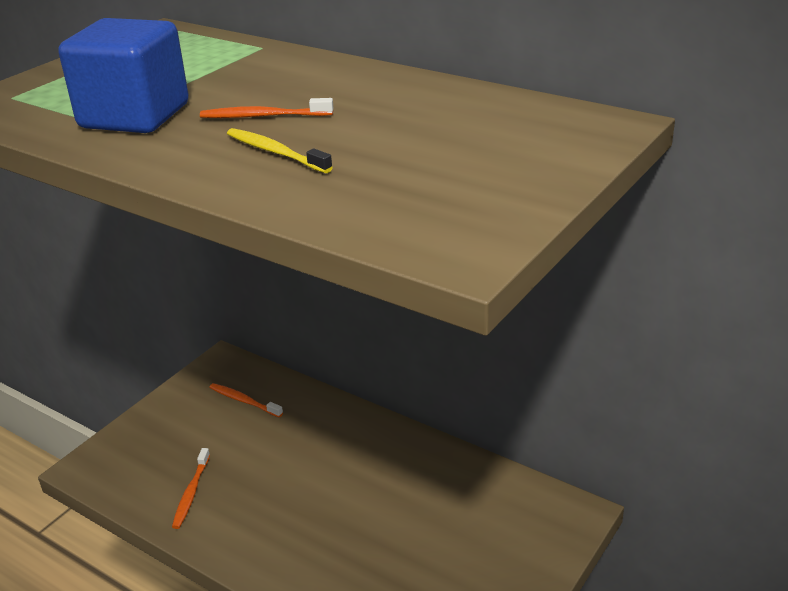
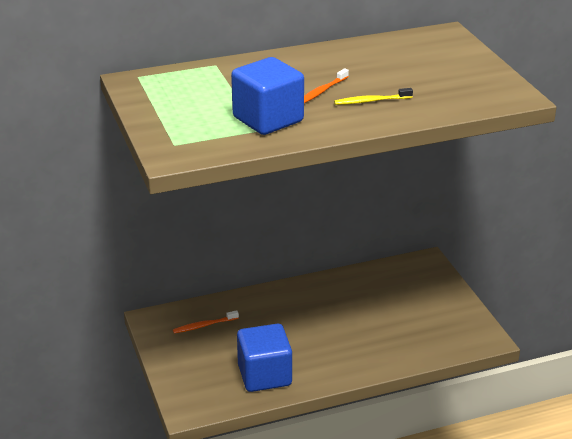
camera: 55 degrees left, 0 degrees up
orange toothbrush [172,448,210,529] -> blue cube [237,323,292,392]

